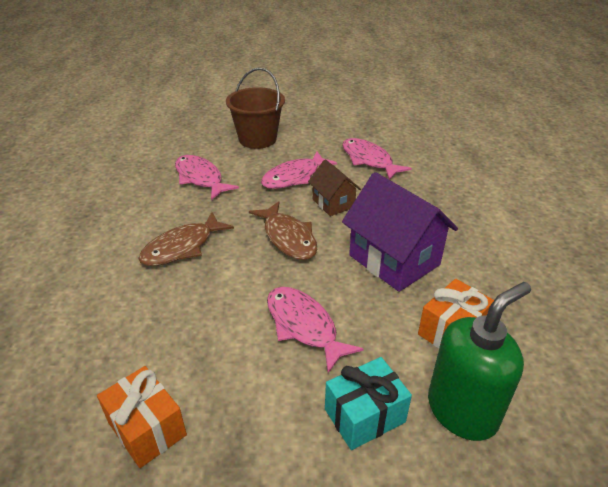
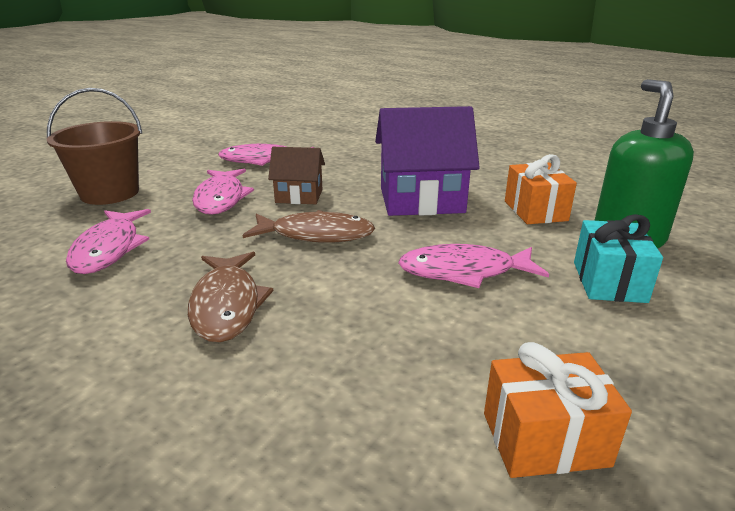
camera: 55 degrees left, 10 degrees down
pink fish [175,155,239,200] -> pink fish turned 90 degrees counterclockwise [66,209,151,274]

